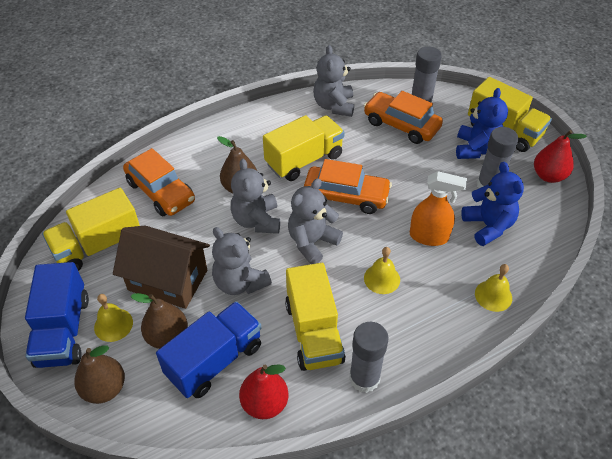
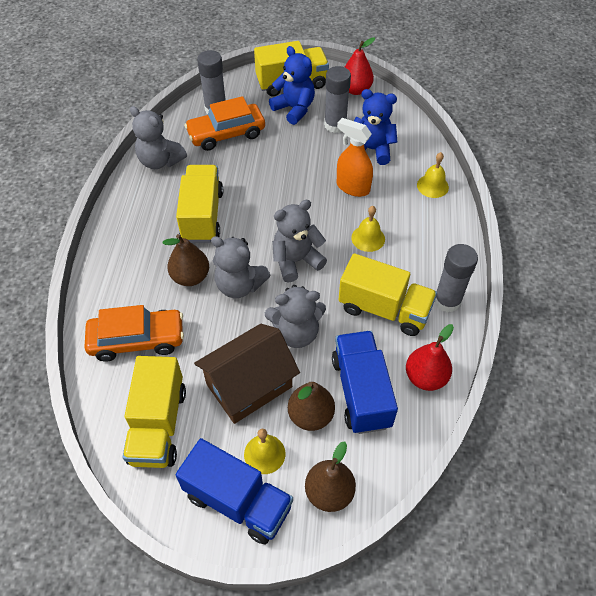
camera: 55 degrees left, 5 degrees up
grey teddy bear [288,178,343,264] -> grey teddy bear turned 75 degrees clockwise [272,200,327,283]
orange car [304,159,392,214] -> none
orange spray bottle [410,171,467,246] -> orange spray bottle turned 105 degrees counterclockwise [337,118,373,197]

